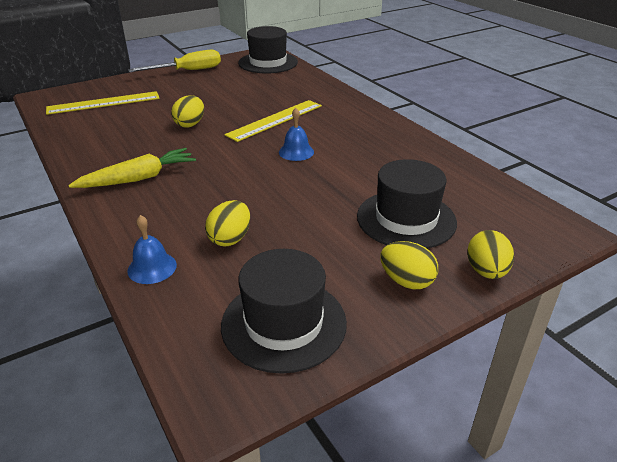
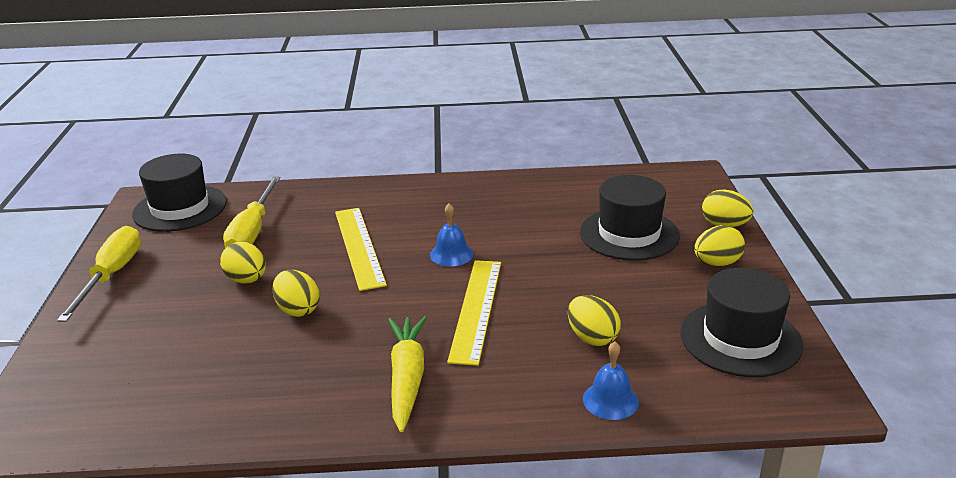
camera: 60 degrees left, 5 degrees down
yellow ruler [46,91,160,115] -> yellow ruler moved to [447,260,501,366]
none -> yellow egg [220,242,266,283]
none -> yellow screwdriver [223,177,281,248]

